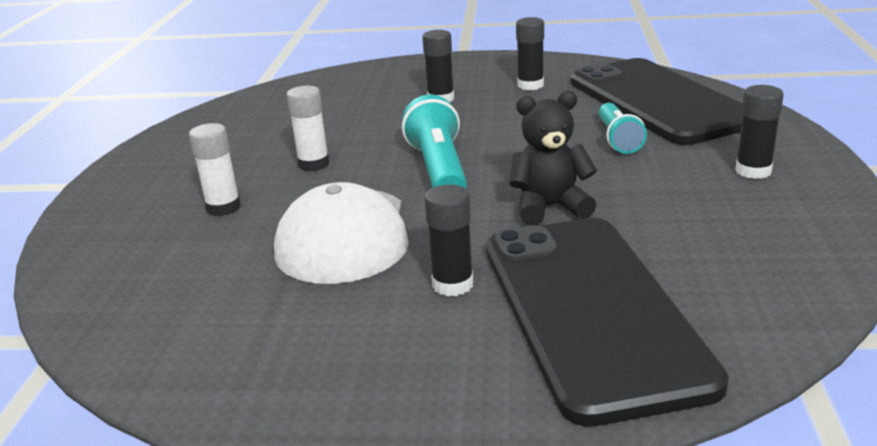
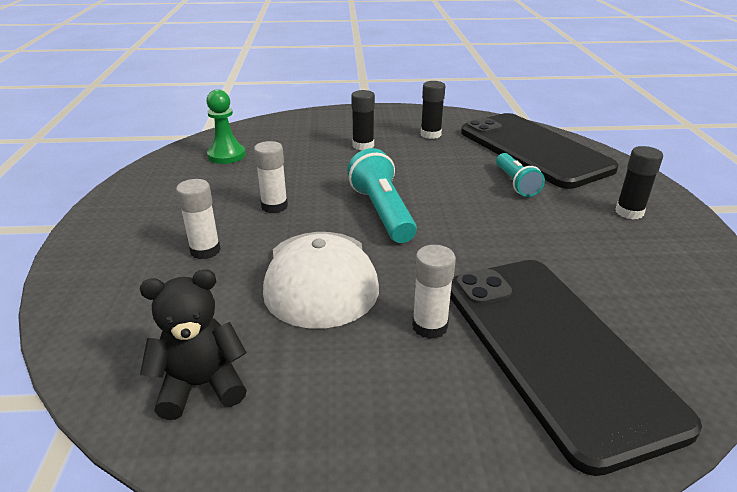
camera: 10 degrees left, 5 degrees up
black glue stick [425,185,474,297] -> white glue stick [412,245,456,339]
black teddy bear [509,91,597,226] -> black teddy bear moved to [140,269,247,420]
none -> green pawn [206,89,246,164]

